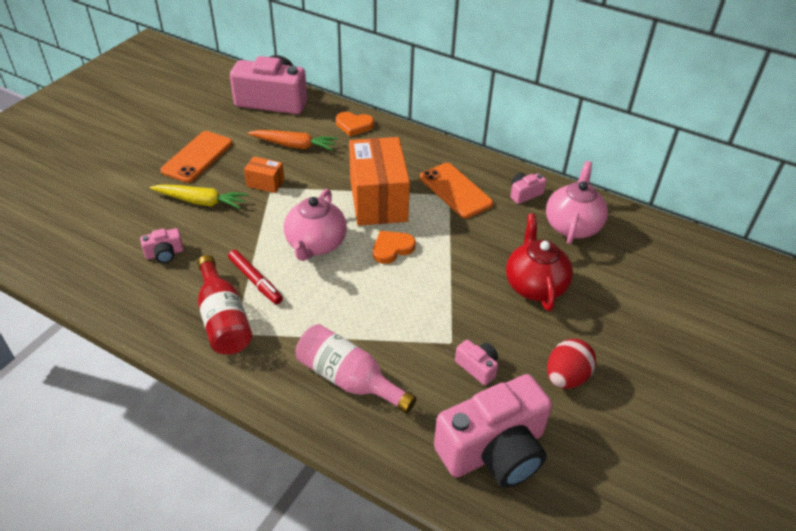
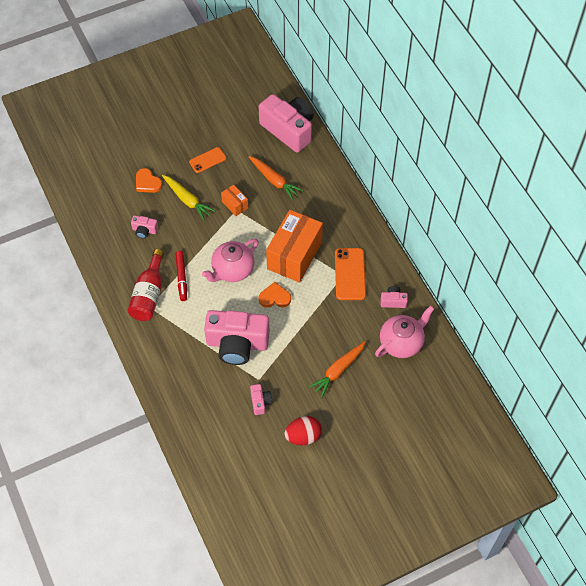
camera: 35 degrees right, 15 degrees up
orange phone [160,131,233,183] -> orange phone [189,147,226,173], size x0.63
pink bottle [296,324,417,414] -> none
orange heart [336,112,374,136] -> orange heart moved to [136,168,162,193]
pink camera [434,374,552,488] -> pink camera moved to [204,310,270,365]
red teapot [506,214,573,311] -> orange carrot [309,341,366,398]

